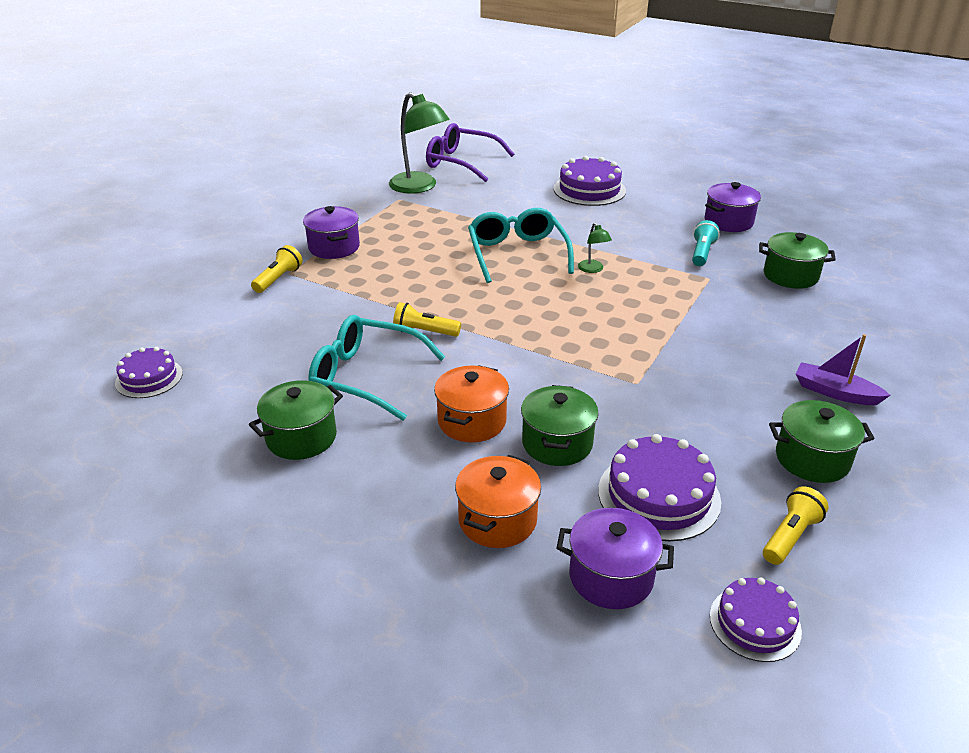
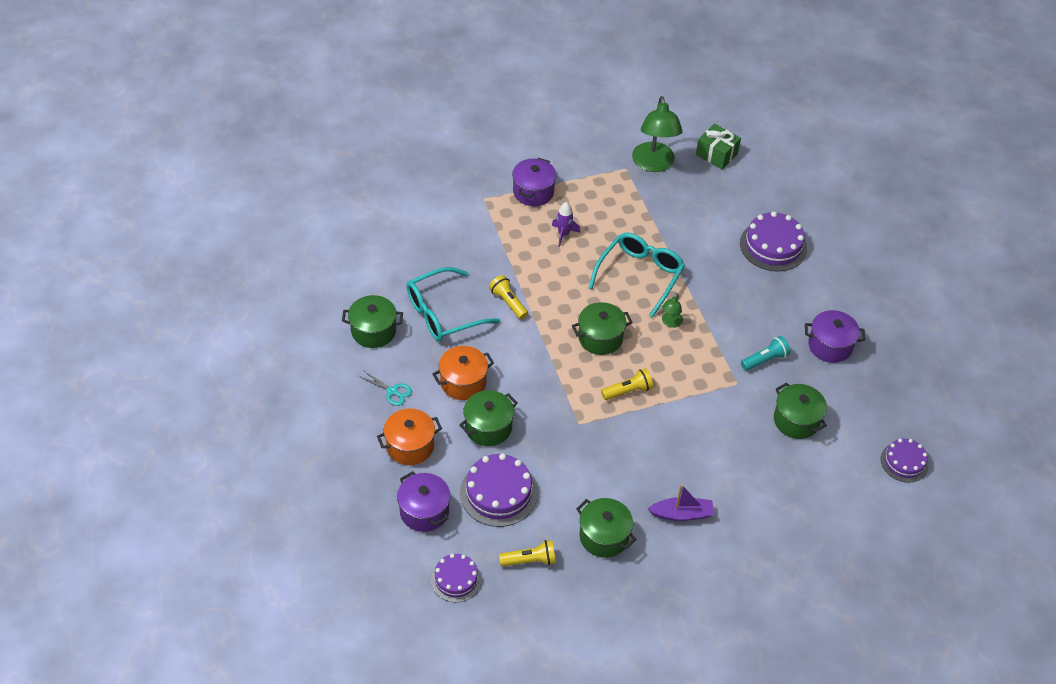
camera: 40 degrees right, 15 degrees up
purple cake [115,347,183,398] -> purple cake moved to [881,438,929,483]
yellow flashlight [251,245,302,293] -> yellow flashlight moved to [601,368,653,400]
turquoise glasses [308,315,445,421] -> turquoise glasses turned 90 degrees counterclockwise [406,267,500,341]
purple glasses [426,123,514,182] -> green gift [696,124,741,169]
purple boat [796,334,891,405] -> purple boat turned 105 degrees clockwise [648,484,714,521]
none -> turquoise scissors [359,371,412,406]
none -> purple rocket [552,202,580,247]
none -> green pot [572,302,633,355]

